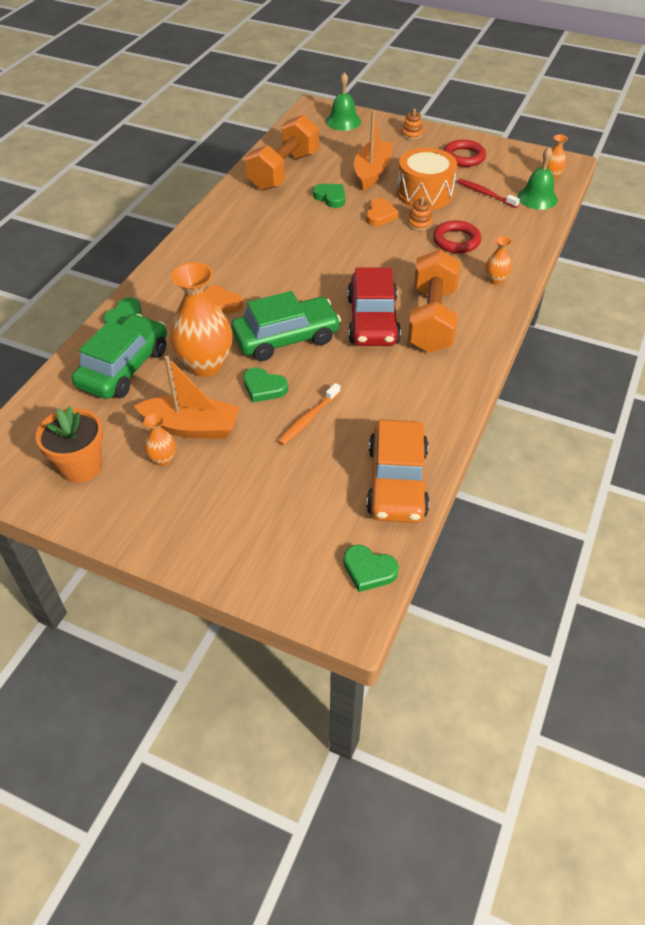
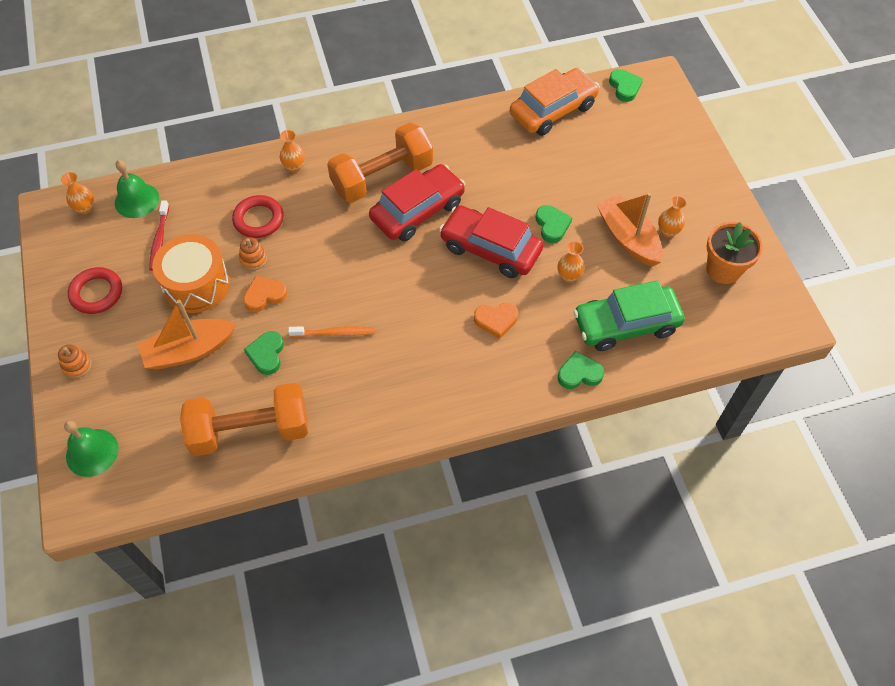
camera: 130 degrees left, 10 degrees up
orange vase [169,262,232,377] -> orange vase [558,241,585,283], size x0.47
orange heart [204,285,243,314] -> orange heart turned 90 degrees clockwise [474,303,518,339]
green car [231,291,341,361] -> red car [439,205,543,278]
orange toothbrush [278,383,340,445] -> orange toothbrush moved to [288,326,375,337]

